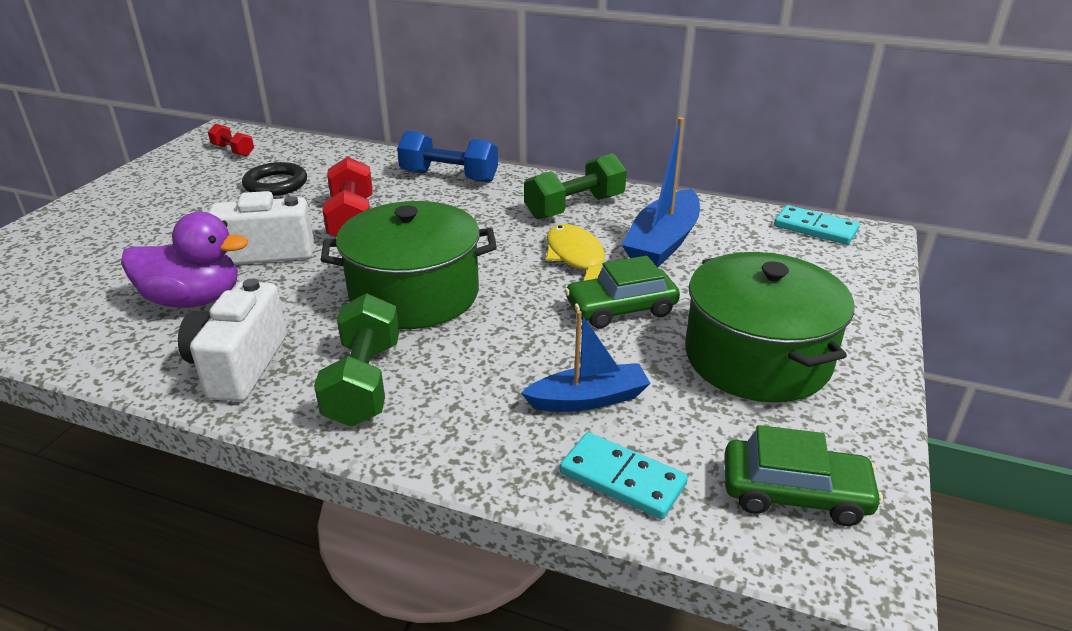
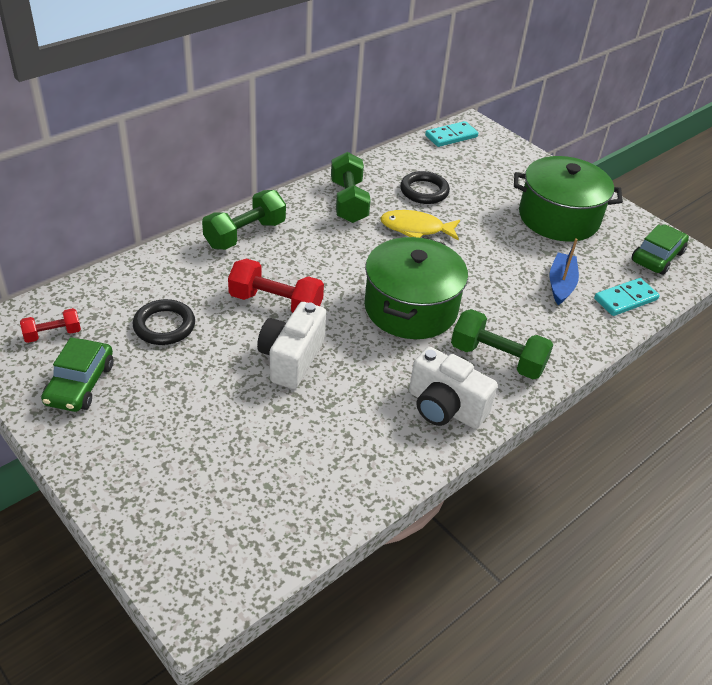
camera: 65 degrees left, 10 degrees up
purple duck [121,212,248,308] -> none
blue dumbbell [397,131,498,183] -> green dumbbell [202,190,286,250]
green car [565,256,680,328] -> green car moved to [41,337,114,412]
blue boat [622,117,700,268] -> black ring [400,171,450,204]

